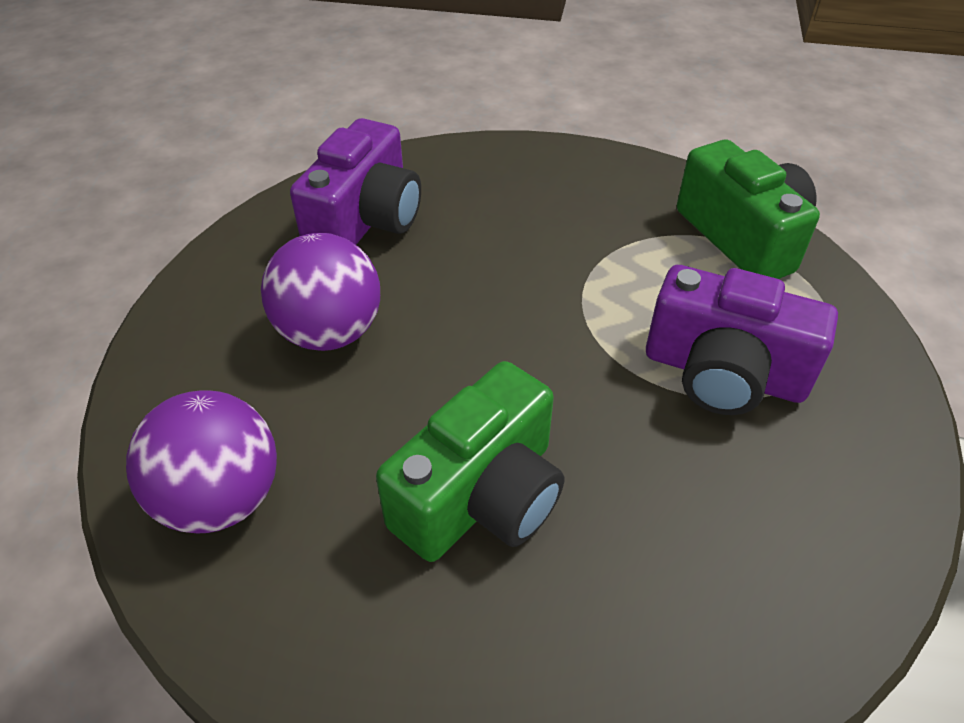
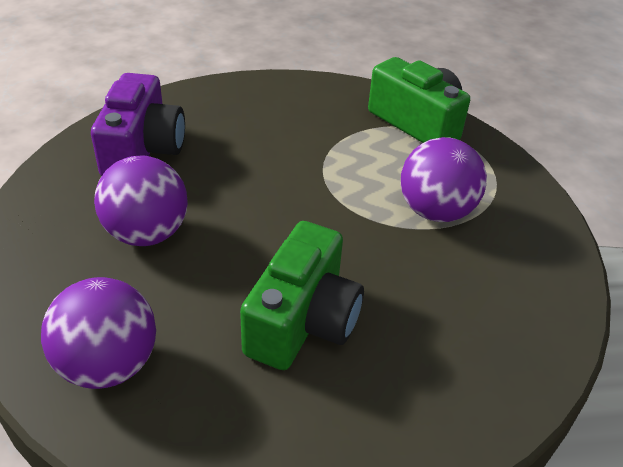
camera: 20 degrees left, 5 degrees down
purple camera [646,265,838,415] -> purple ball [401,137,487,222]

